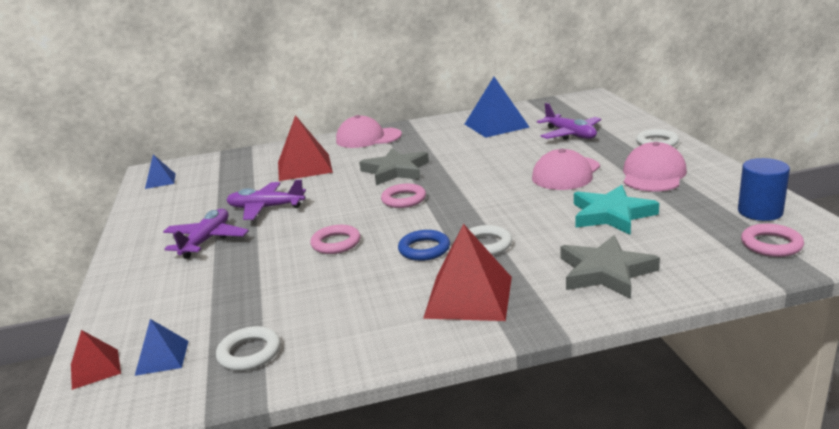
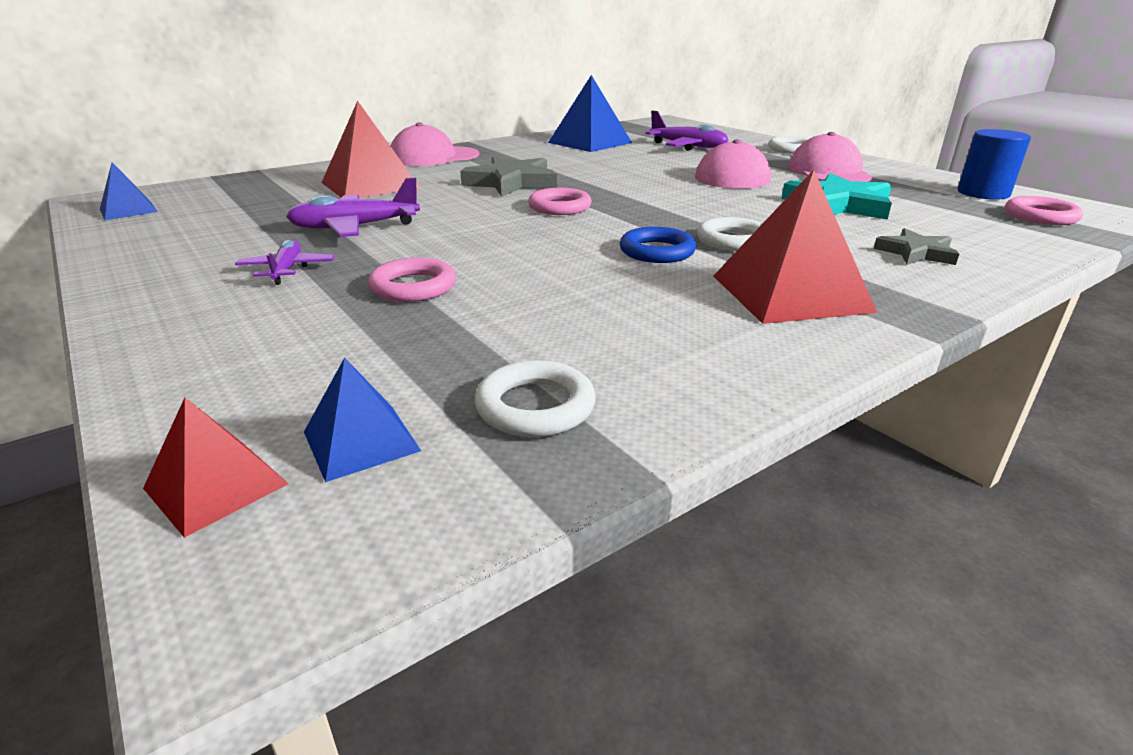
camera: 25 degrees left, 5 degrees up
purple plane [163,208,249,259] -> purple plane [235,240,335,285], size x0.61
pink ring [310,225,361,254] -> pink ring moved to [368,258,456,302]
grey star [560,235,660,299] -> grey star [874,228,959,265], size x0.59

